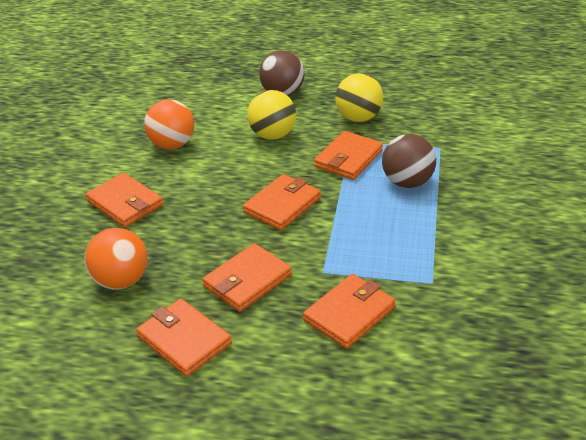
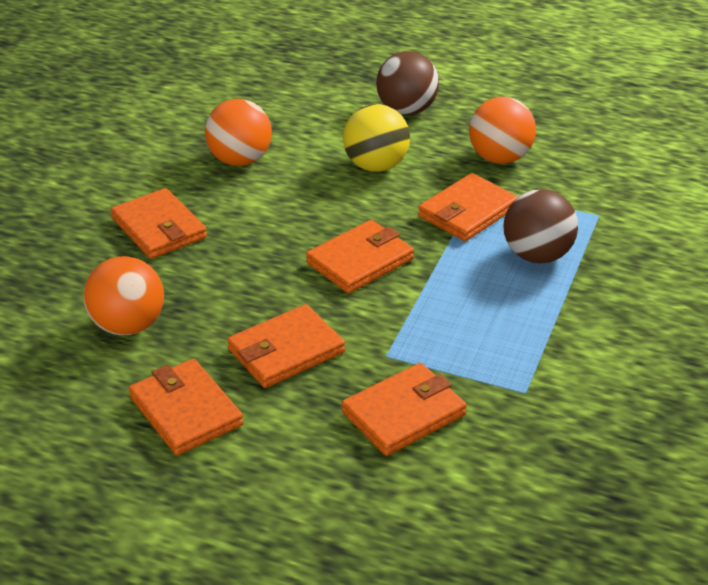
camera: 10 degrees right, 0 degrees up
yellow ball [335,73,383,122] -> orange ball [469,97,536,164]

